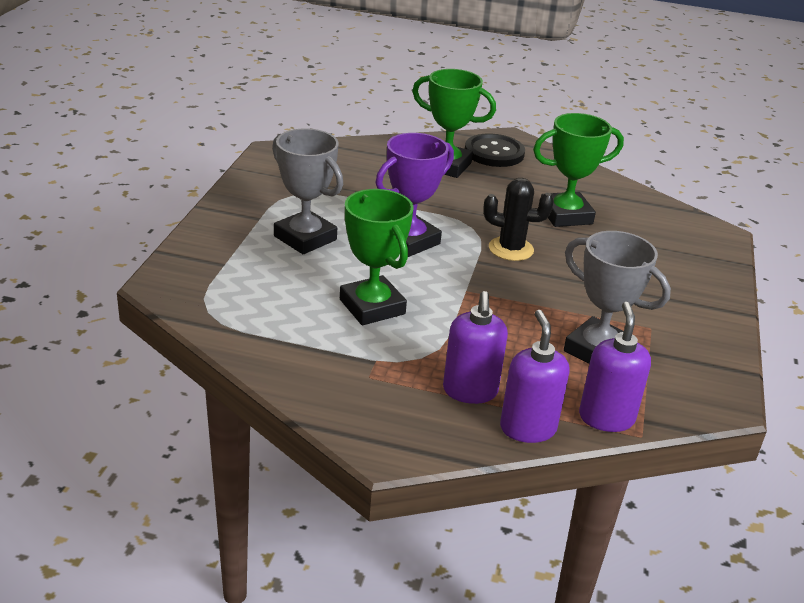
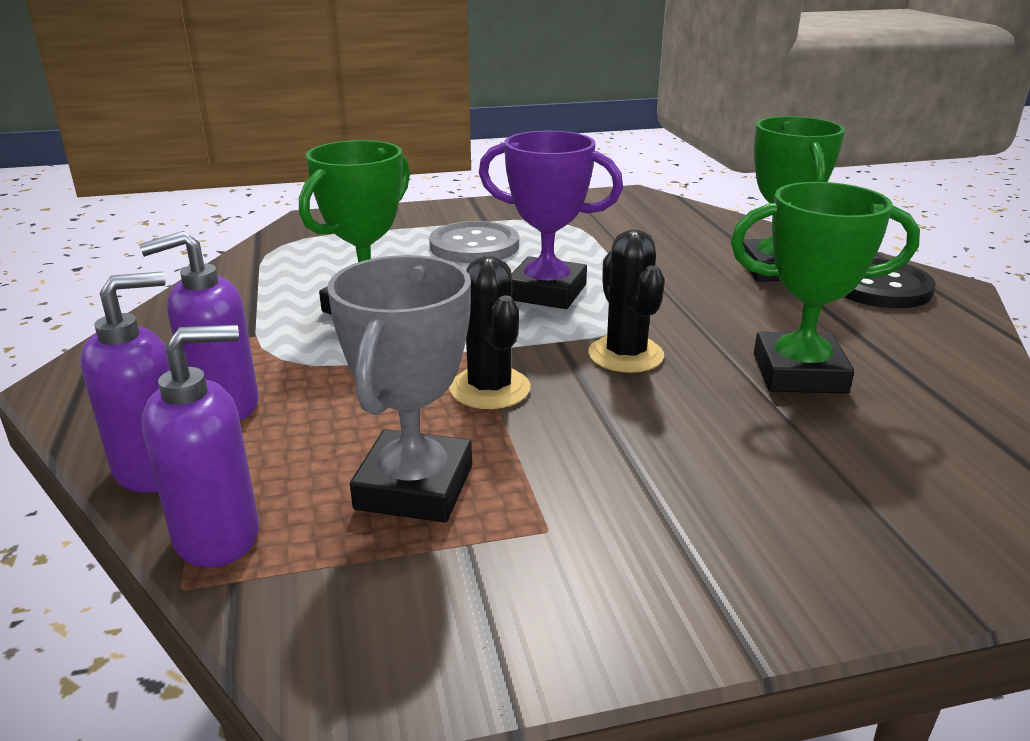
camera: 65 degrees right, 5 degrees down
grey trophy [272,128,343,254] -> grey button [429,221,519,263]
green trophy [533,113,624,227] -> green trophy turned 45 degrees counterclockwise [731,182,920,394]
none -> black cactus [449,256,530,409]

